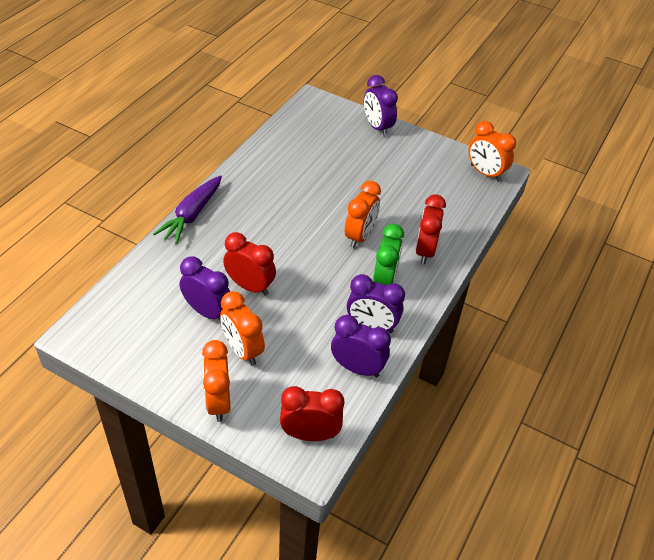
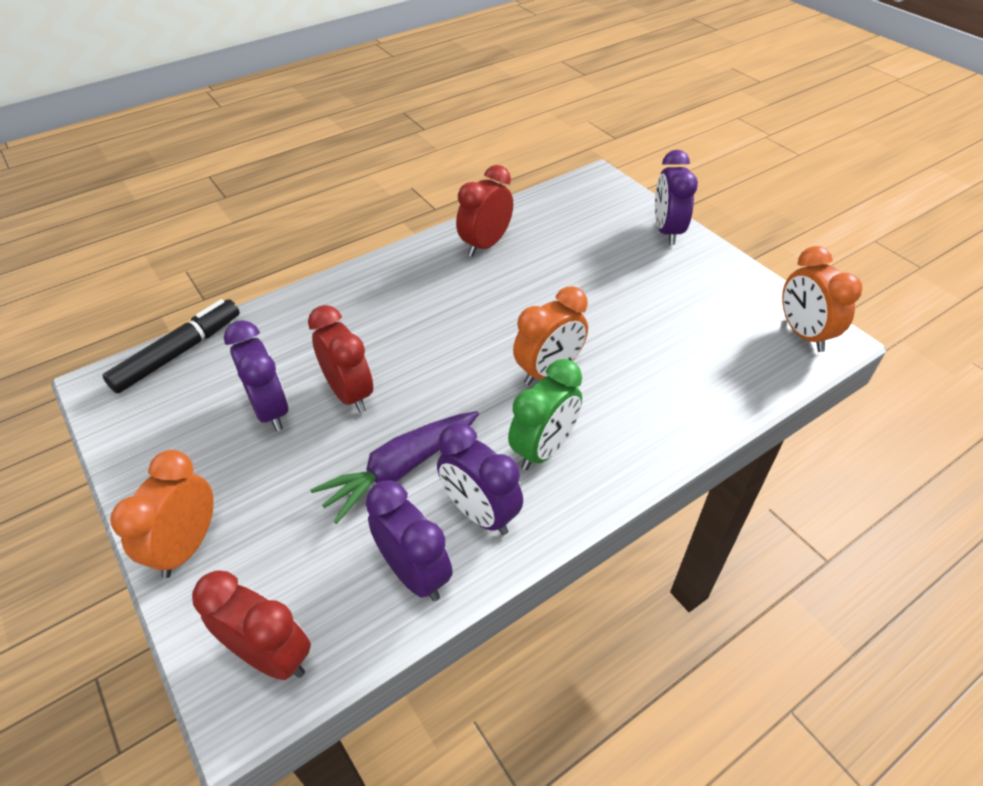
camera: 30 degrees right, 0 degrees up
purple carrot [153,175,222,244] -> purple carrot moved to [311,411,479,524]
orange clock [220,291,265,366] -> none
red clock [416,194,446,264] -> red clock moved to [456,165,513,257]
none -> black marker [102,299,240,394]

